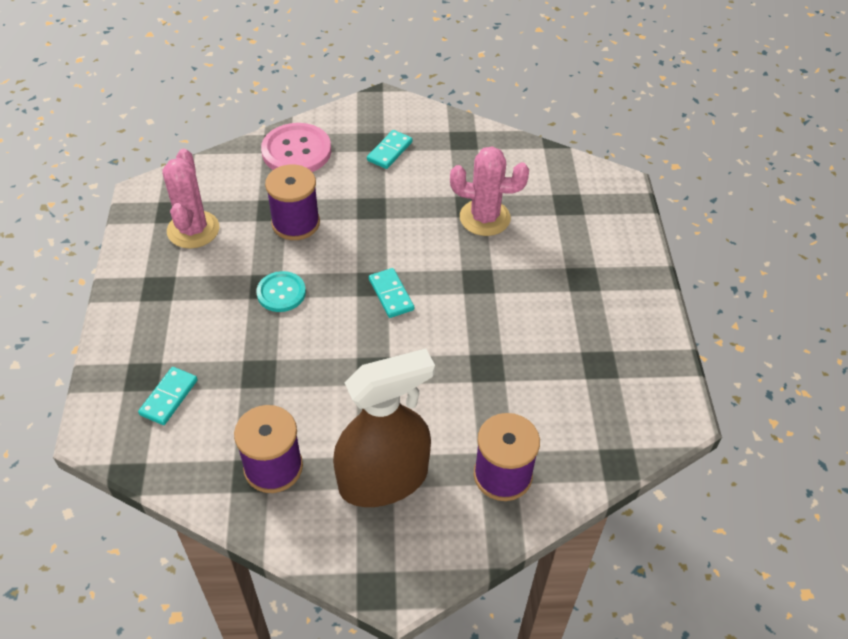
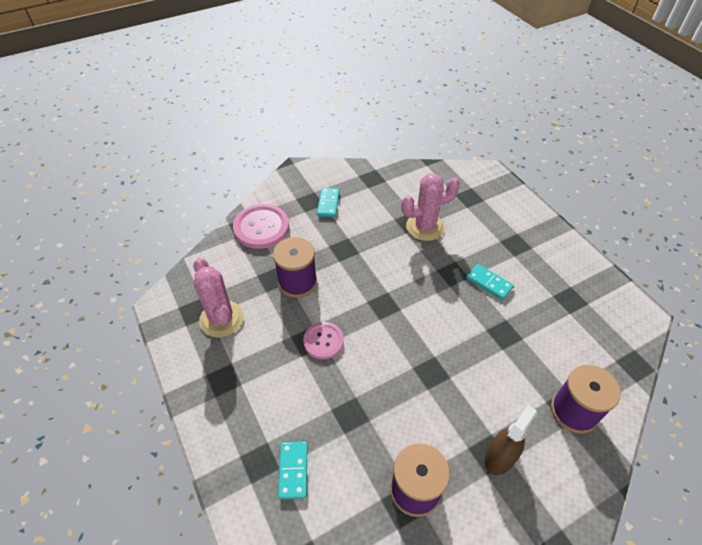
camera: 25 degrees left, 0 degrees up
turquoise button [256,271,306,312] -> pink button [303,322,344,359]
brown spray bottle [333,349,435,507] -> brown spray bottle [485,405,537,475], size x0.54
turquoise domino [369,268,414,318] -> turquoise domino moved to [466,264,514,300]

